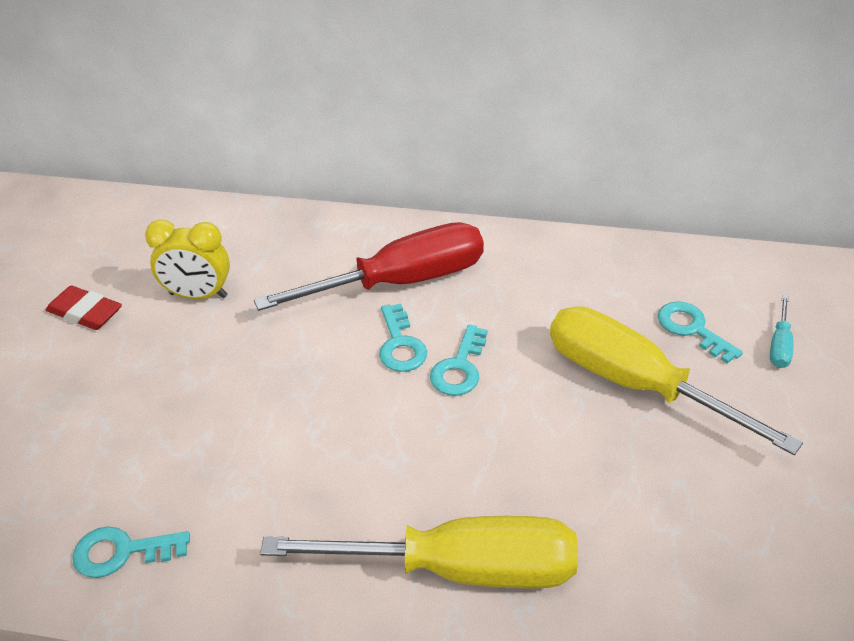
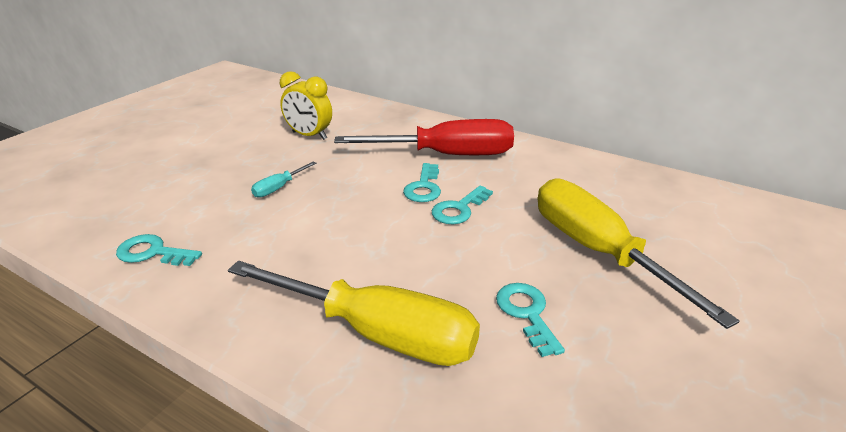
camera: 20 degrees right, 10 degrees down
red eraser [46,286,122,330] -> none
turquoise key [658,301,743,363] -> turquoise key moved to [496,283,565,357]
turquoise screwdriver [770,295,794,368] -> turquoise screwdriver moved to [251,161,317,198]

